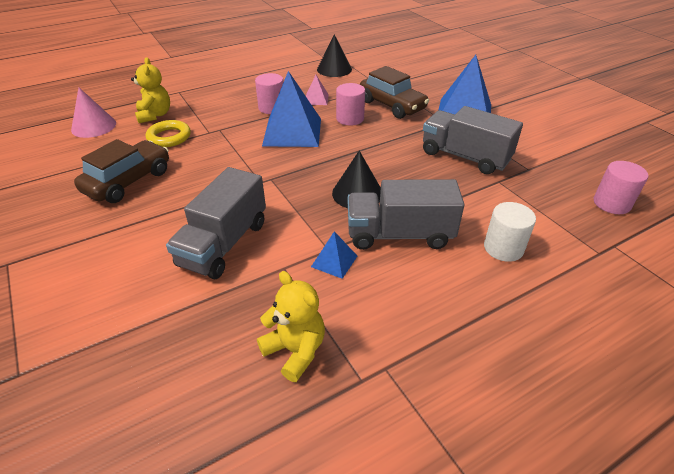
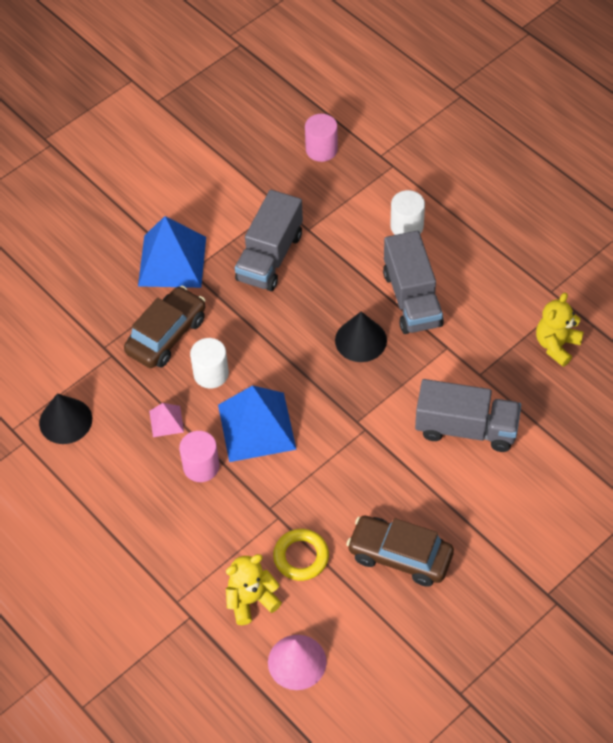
camera: 100 degrees left, 15 degrees up
blue pyramid [311,231,357,279] -> none
pink cylinder [336,83,365,125] -> white cylinder [190,338,229,388]

